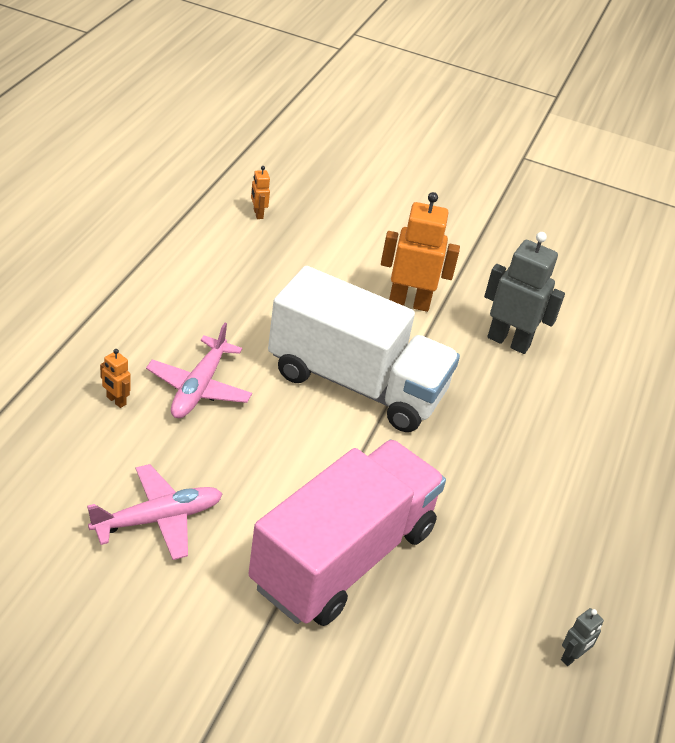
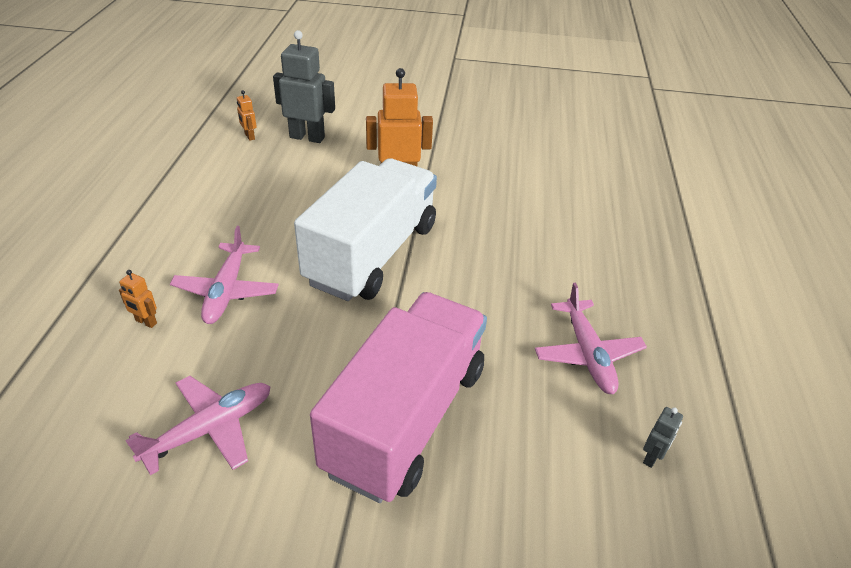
camera: 10 degrees left, 0 degrees up
white truck [268,266,460,432] -> white truck turned 75 degrees counterclockwise [294,158,437,301]
grey robot [484,232,565,354] -> grey robot moved to [273,30,335,143]
none -> pink plane [535,283,647,394]

